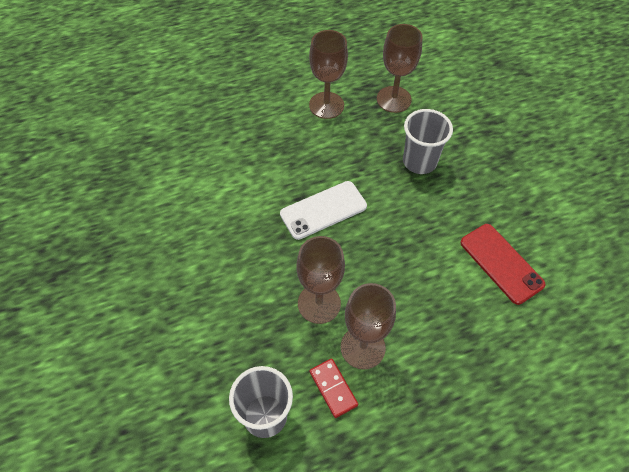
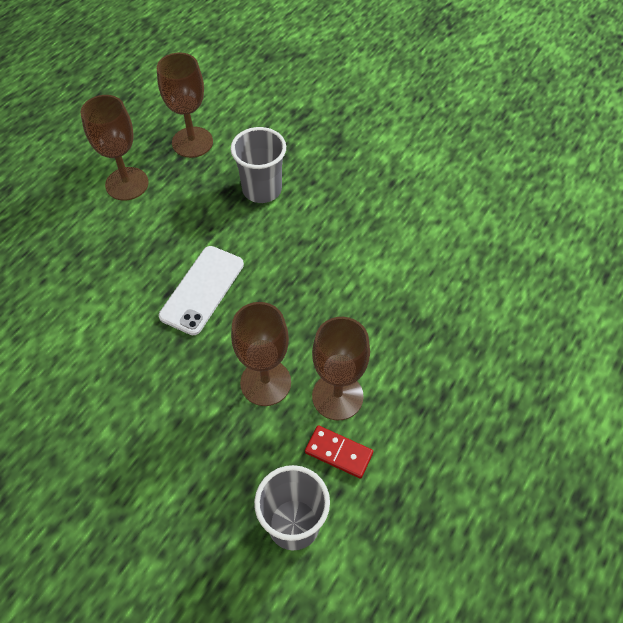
camera: 35 degrees left, 0 degrees up
red phone [460,224,546,305] -> none

